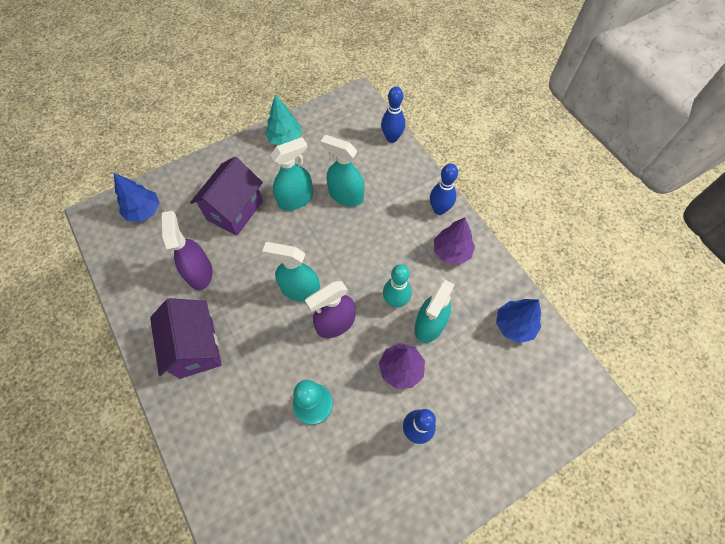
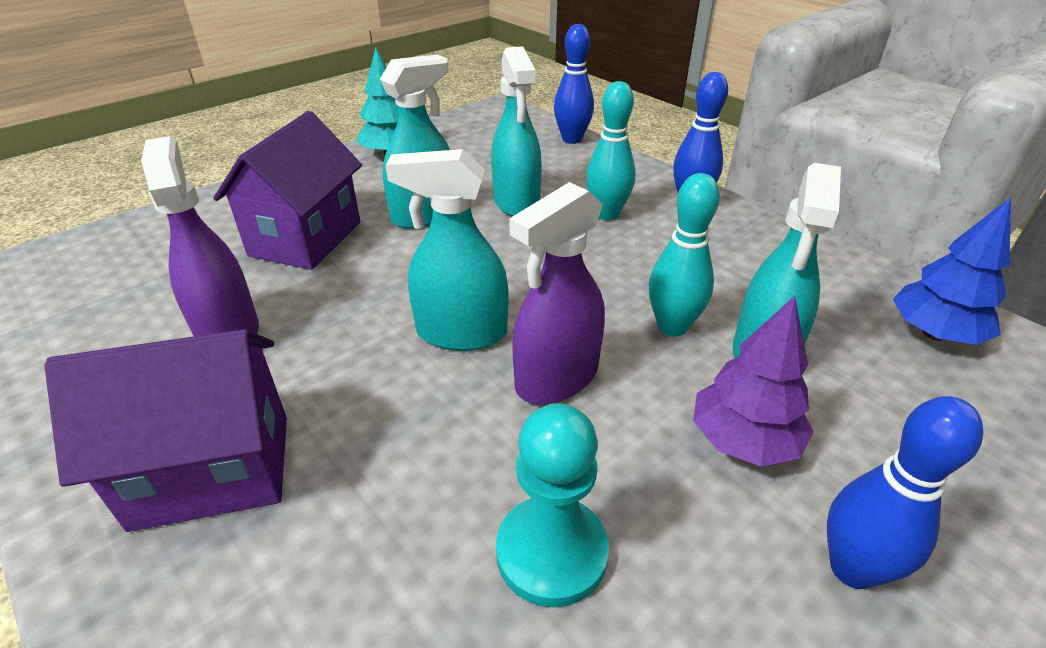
camera: 10 degrees left, 25 degrees down
blue tree [114,173,160,222] -> none
purple house [150,298,222,379] -> purple house turned 75 degrees counterclockwise [44,329,287,532]
turquoise spray bottle [320,135,364,206] -> turquoise spray bottle turned 120 degrees counterclockwise [491,46,542,216]
purple tree [434,217,475,265] -> none
none -> turquoise bowling pin [586,81,636,220]

